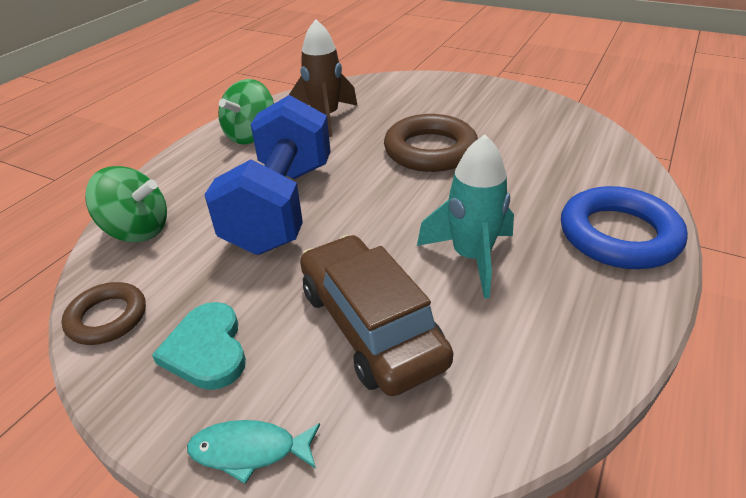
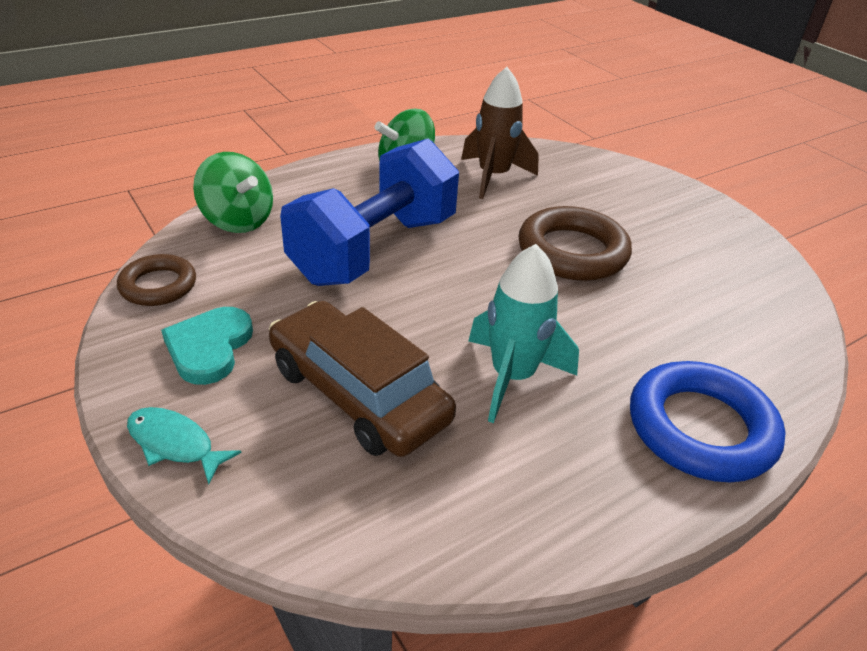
camera: 25 degrees right, 0 degrees up
brown car [300,235,453,396] -> brown car turned 45 degrees counterclockwise [269,301,456,457]

